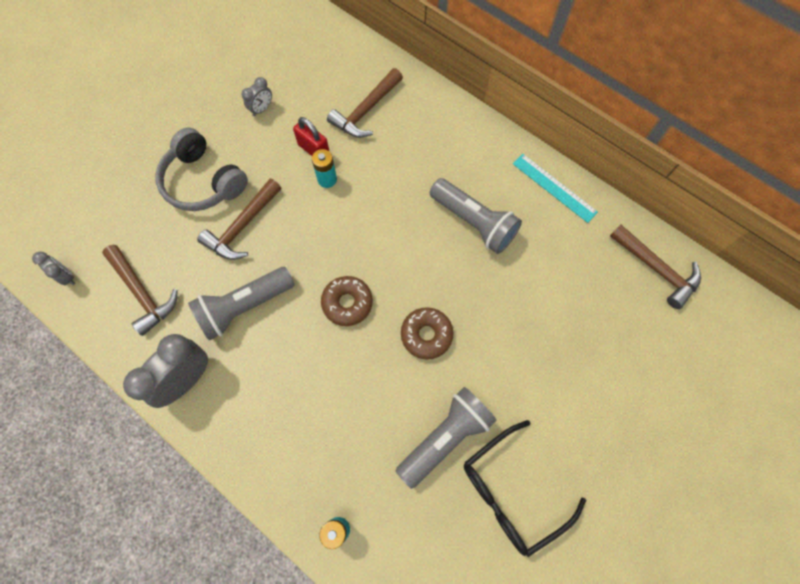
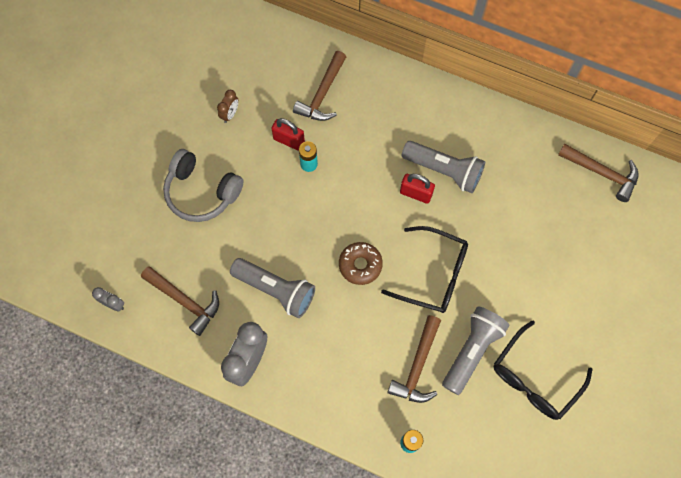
camera: 15 degrees left, 0 degrees up
grey flashlight [188,267,295,341] -> grey flashlight turned 105 degrees counterclockwise [230,258,315,318]
brown hammer [197,179,281,260] -> brown hammer moved to [387,315,441,403]
grey clock [242,77,272,116] -> brown clock [217,90,239,123]
brown donut [401,307,454,359] -> black glasses [381,226,468,313]
turquoise ruler [513,154,598,223] -> none
none -> red padlock [400,174,435,204]

